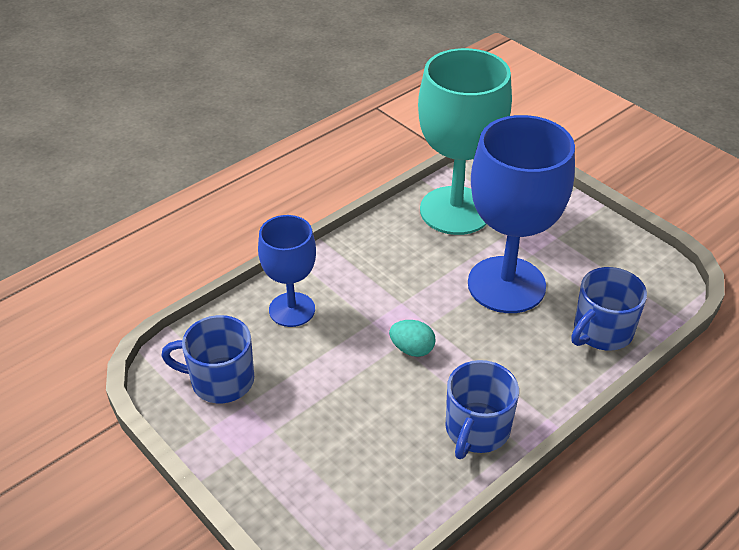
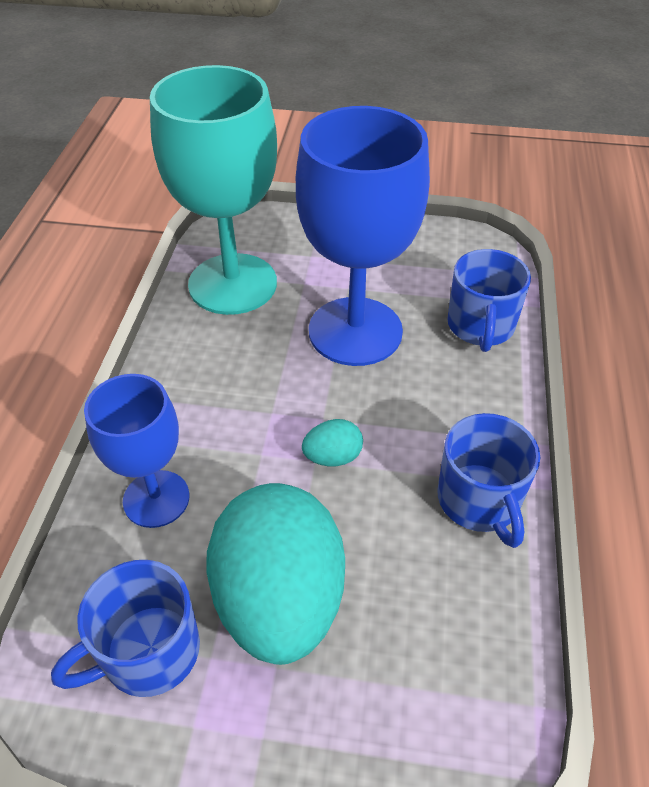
camera: 40 degrees left, 5 degrees up
none -> turquoise egg [206,483,345,665]

